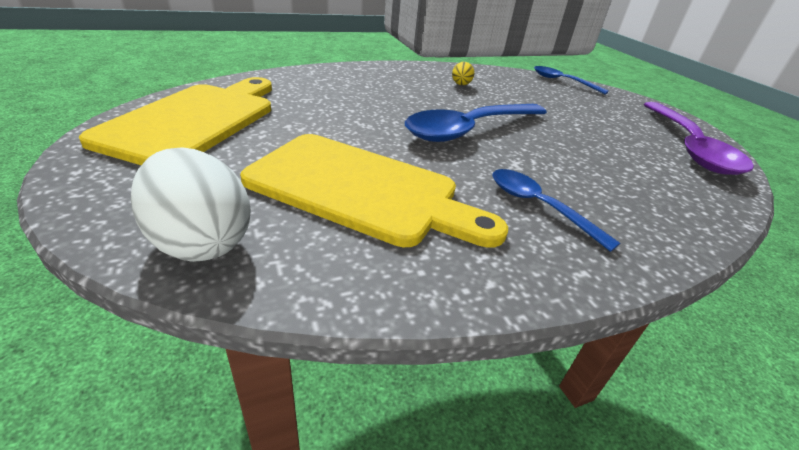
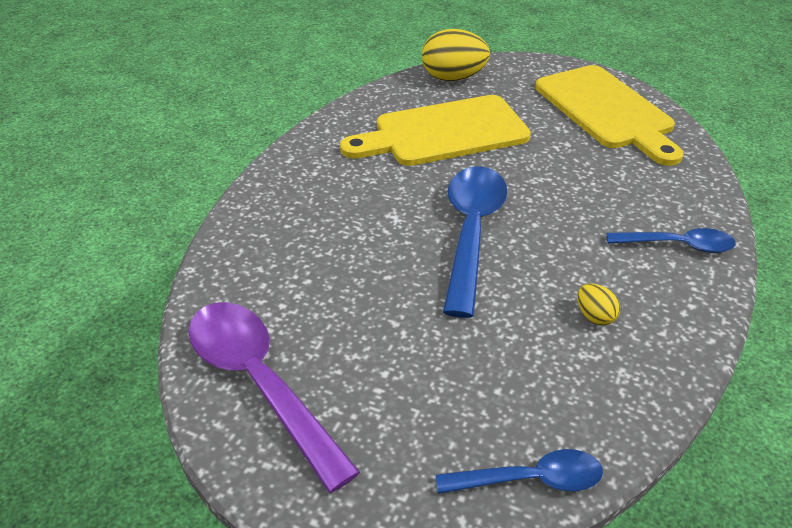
camera: 140 degrees right, 5 degrees up
white egg [131,147,251,262] -> yellow egg [422,29,490,81]
blue spoon [492,169,620,252] -> blue spoon moved to [607,228,735,253]

